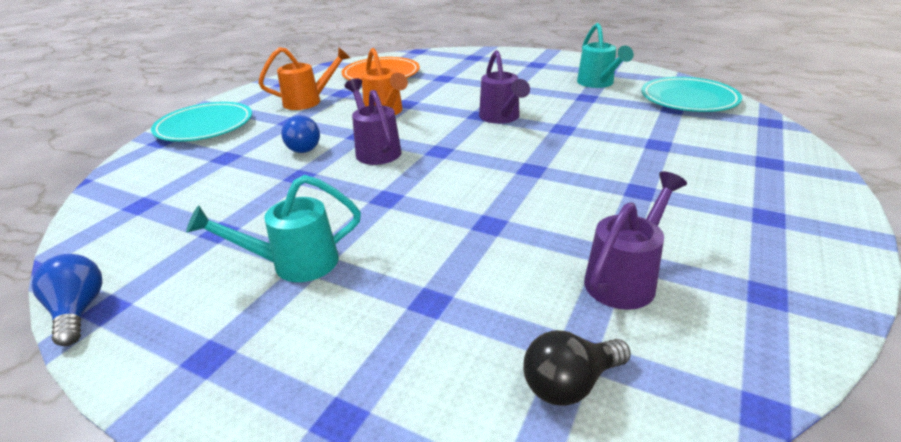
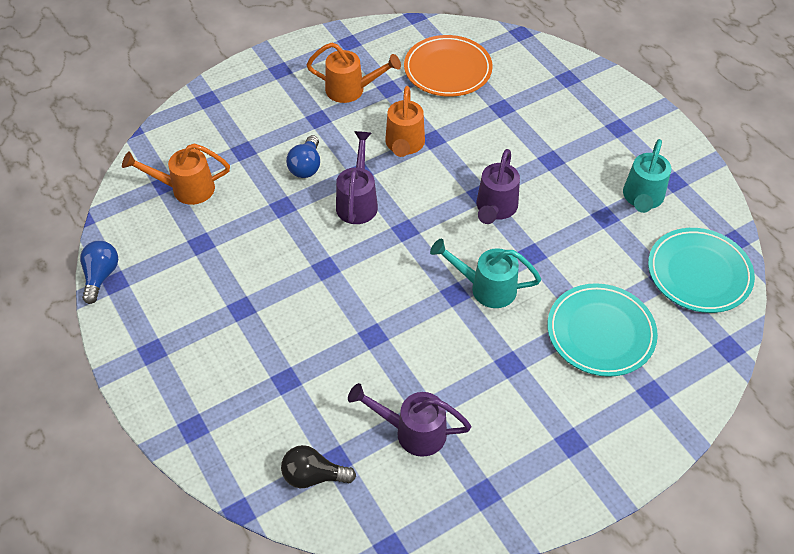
camera: 30 degrees right, 20 degrees up
turquoise plate [151,102,252,142] -> turquoise plate moved to [547,283,658,377]
turquoise watering can [186,175,361,282] -> turquoise watering can moved to [430,238,541,308]
purple watering can [584,172,687,310] -> purple watering can turned 150 degrees counterclockwise [348,383,471,457]
none -> orange watering can [122,143,230,205]

